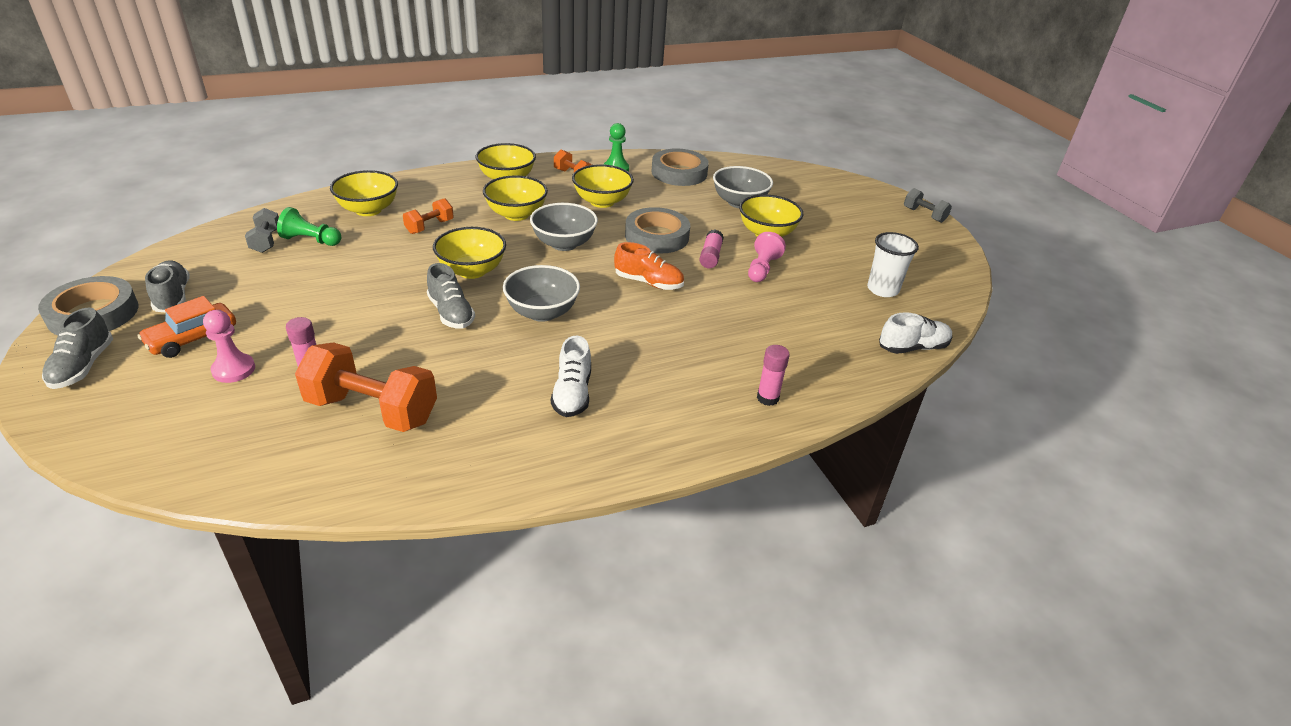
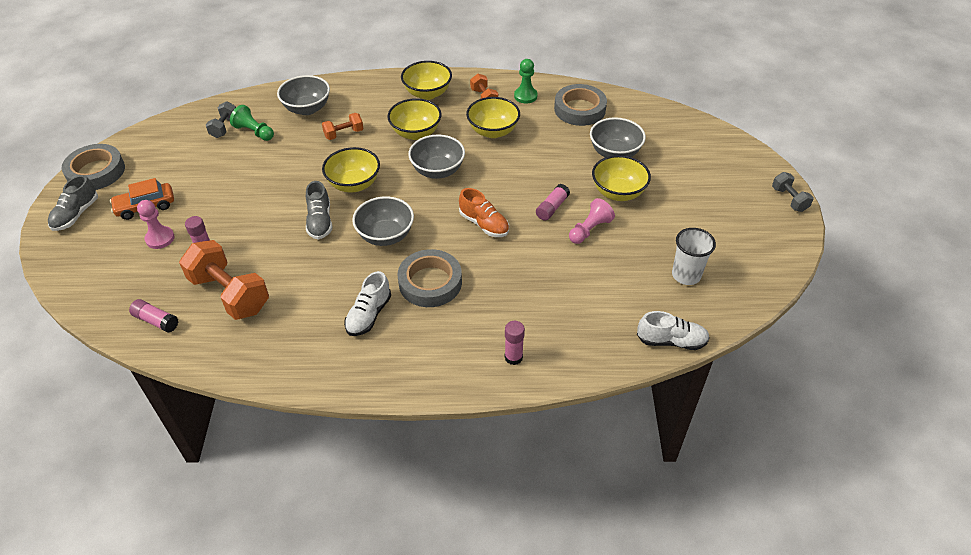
camera: 25 degrees right, 10 degrees up
grey shoe [145,261,190,312] -> none
yellow bowl [330,170,398,216] -> grey bowl [277,75,330,115]
grey tape [625,207,690,254] -> grey tape moved to [397,249,462,307]
none -> pink glue stick [129,299,178,333]

